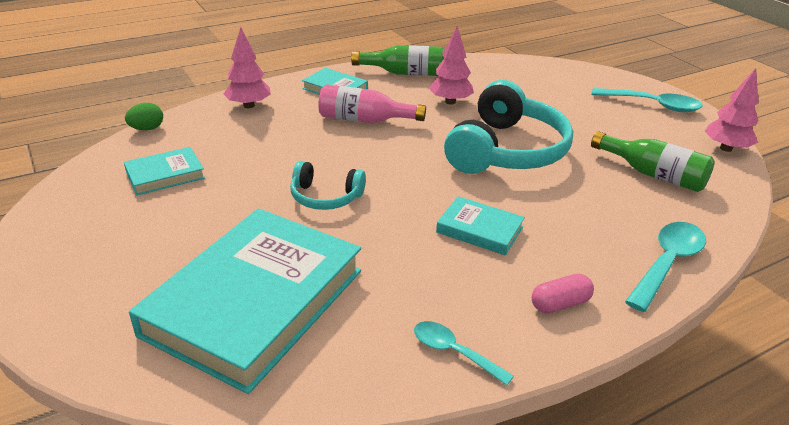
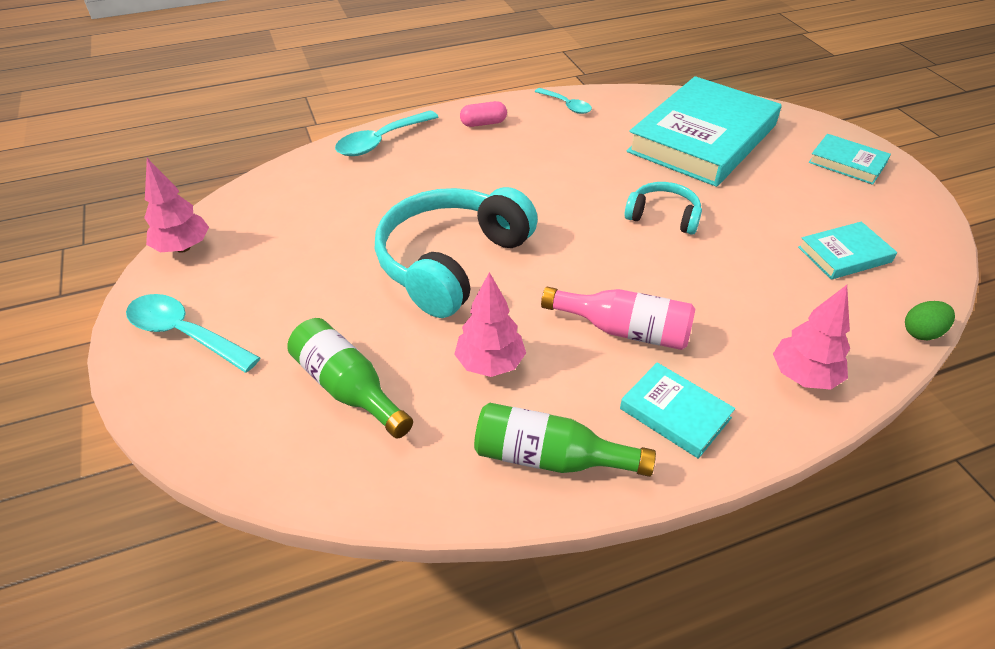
camera: 170 degrees left, 10 degrees up
turquoise book [436,196,525,255] -> turquoise book moved to [809,134,891,185]
green bottle [591,131,715,192] -> green bottle moved to [287,318,413,438]

